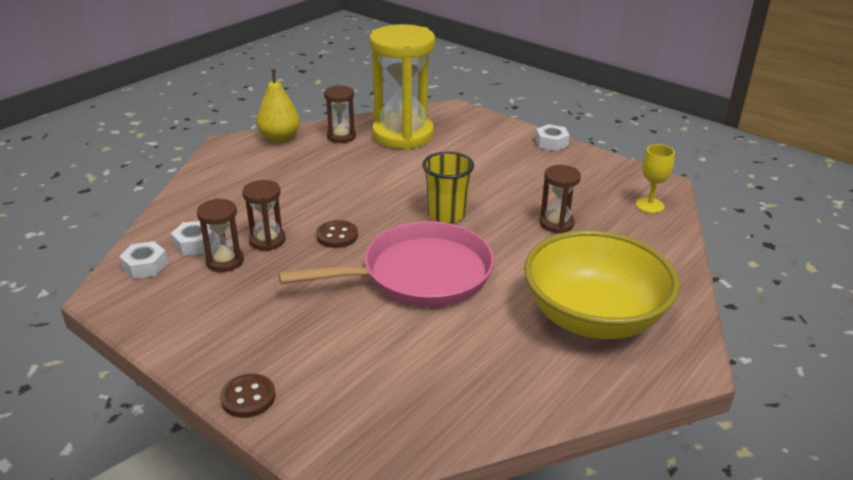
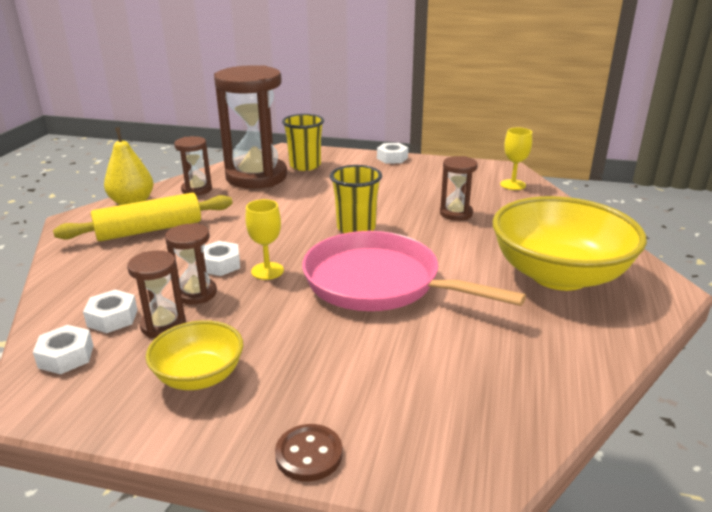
camera: 25 degrees left, 5 degrees down
pink pan [279,221,494,307] -> pink pan turned 105 degrees counterclockwise [302,231,526,311]
brown button [316,220,358,248] -> yellow goblet [245,199,284,280]
yellow hourglass [369,24,435,150] -> brown hourglass [214,65,287,189]
none -> yellow rolling pin [53,193,233,241]
none -> yellow bowl [145,320,243,390]
none -> white nut [203,241,240,276]
none -> yellow cup [282,114,324,171]

